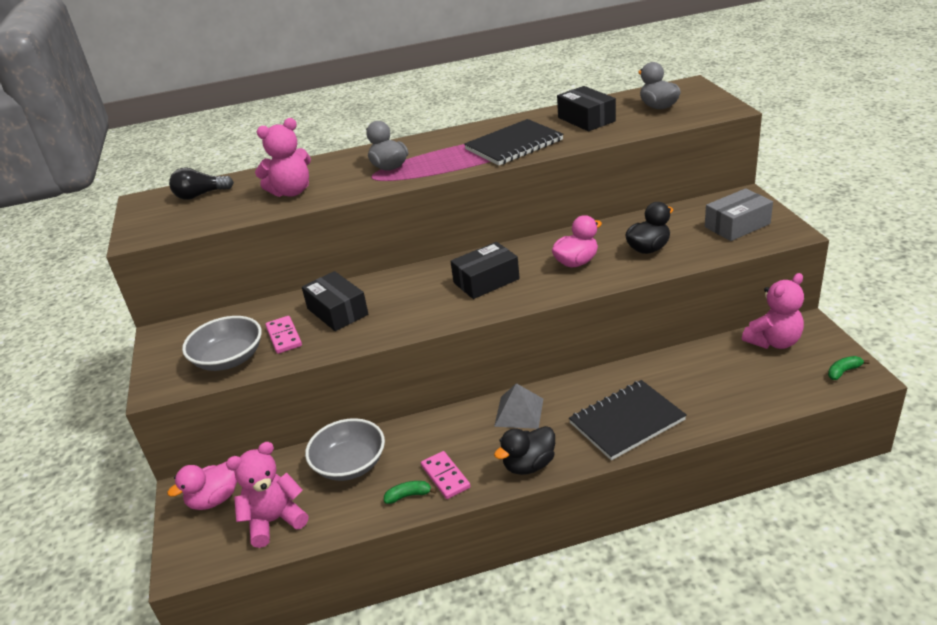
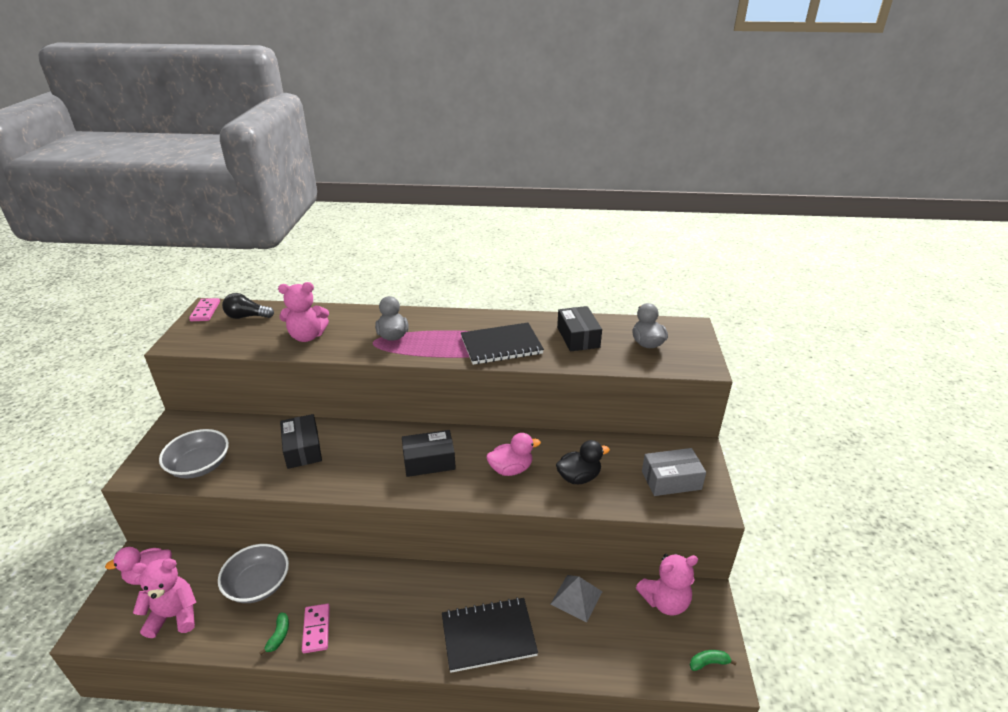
camera: 15 degrees right, 0 degrees up
pink domino [265,316,302,354] -> pink domino moved to [189,298,220,321]
green banana [384,481,437,504] -> green banana turned 90 degrees clockwise [259,612,289,655]
grey pyramid [494,383,543,429] -> grey pyramid moved to [551,575,603,622]
black duck [494,426,555,475] -> none

